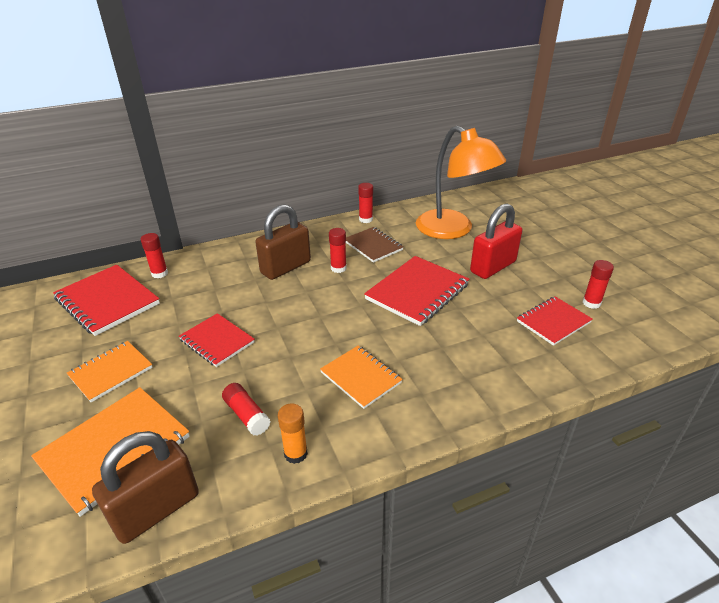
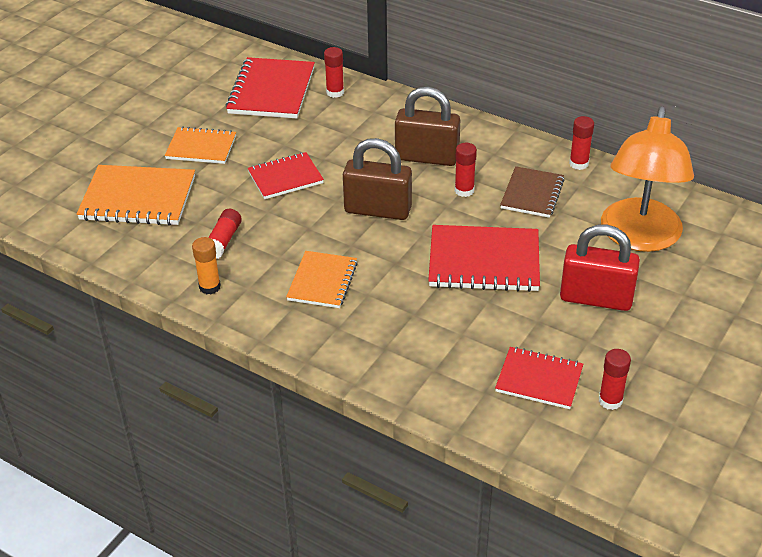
camera: 55 degrees right, 5 degrees up
brown padlock [92,431,199,544] -> brown padlock moved to [343,138,412,220]
red notebook [179,313,255,367] -> red notebook turned 60 degrees clockwise [248,152,324,199]

